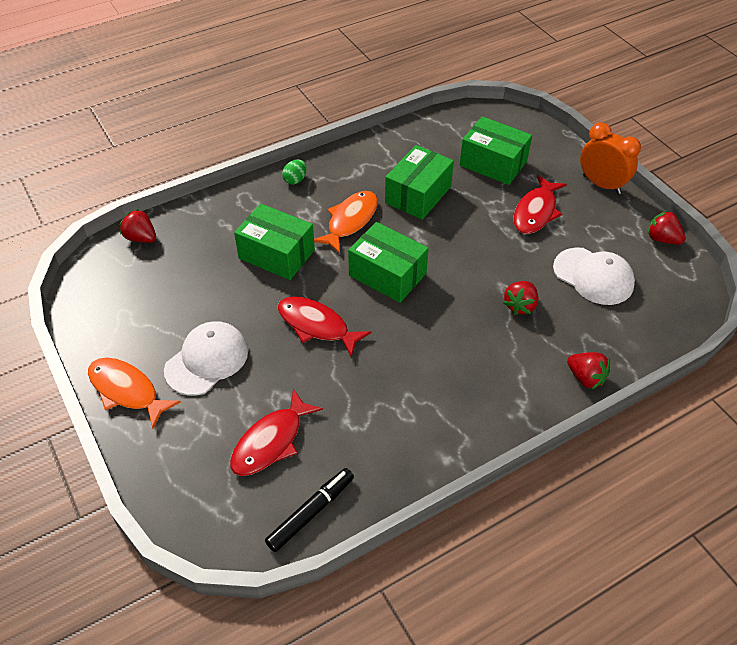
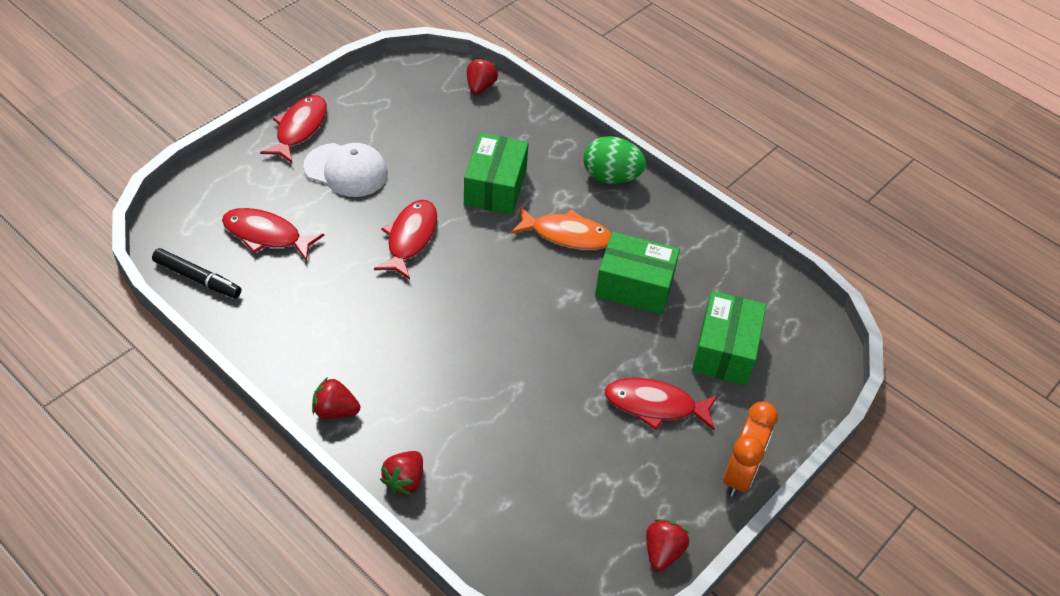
camera: 70 degrees right, 0 degrees up
orange fish [88,358,181,429] -> red fish [260,95,327,163]
green egg [282,159,307,185] -> green egg [584,136,646,184], size x1.89
green box [348,222,429,303] -> none
red strawberry [504,281,539,315] -> red strawberry moved to [312,377,360,419]
white cap [553,247,635,305] -> none

